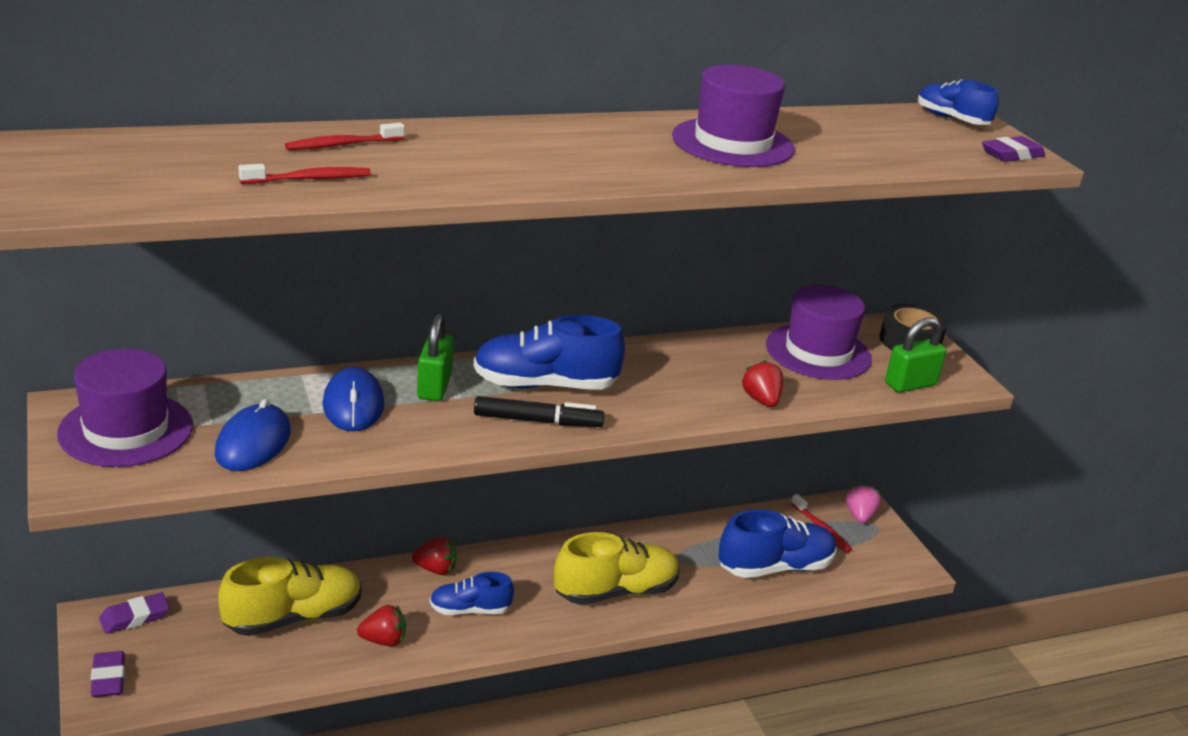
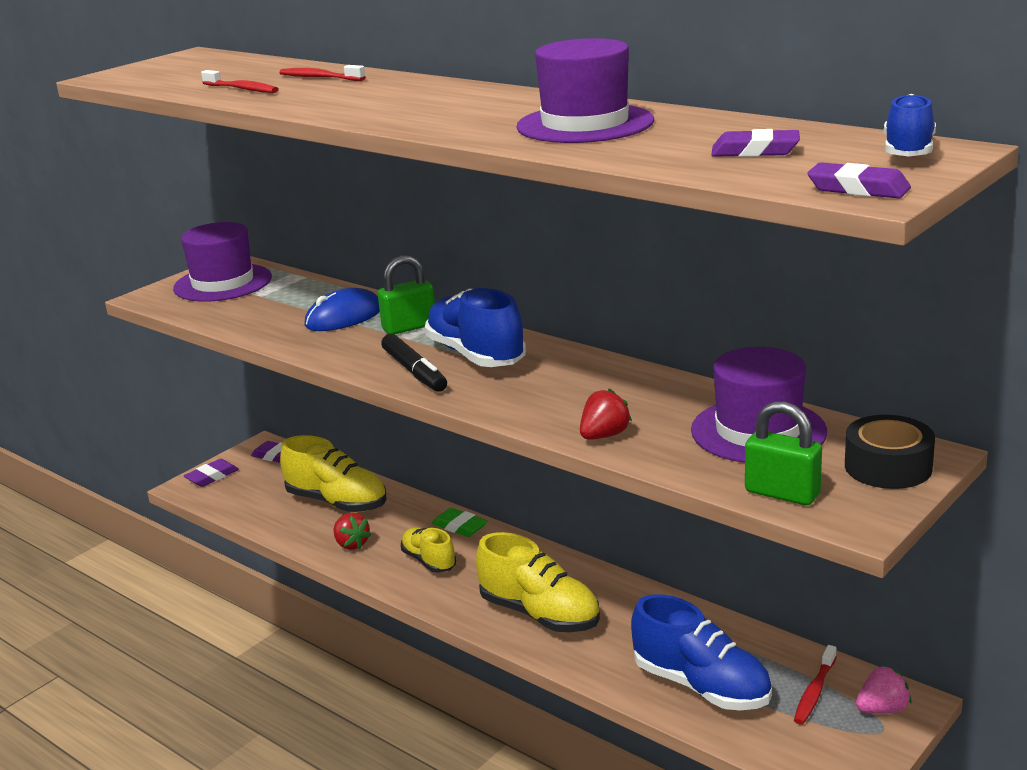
camera: 65 degrees right, 5 degrees down
blue mouse [215,399,291,471] -> none
red strawberry [412,536,457,575] -> green eraser [432,508,488,537]
blue shoe [430,572,514,615] -> yellow shoe [401,527,456,573]
none -> purple eraser [711,129,800,157]

